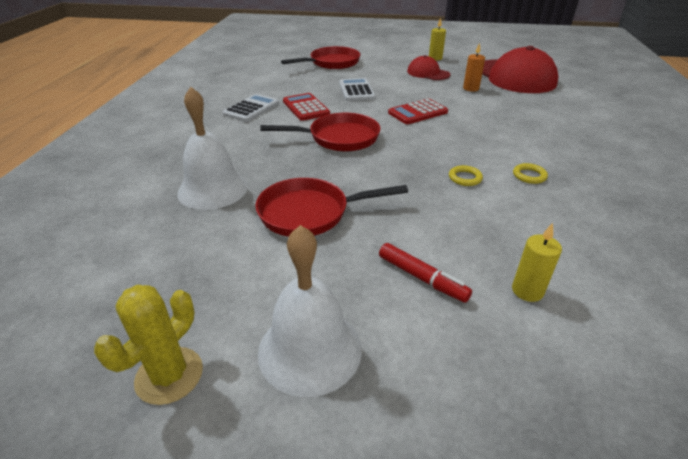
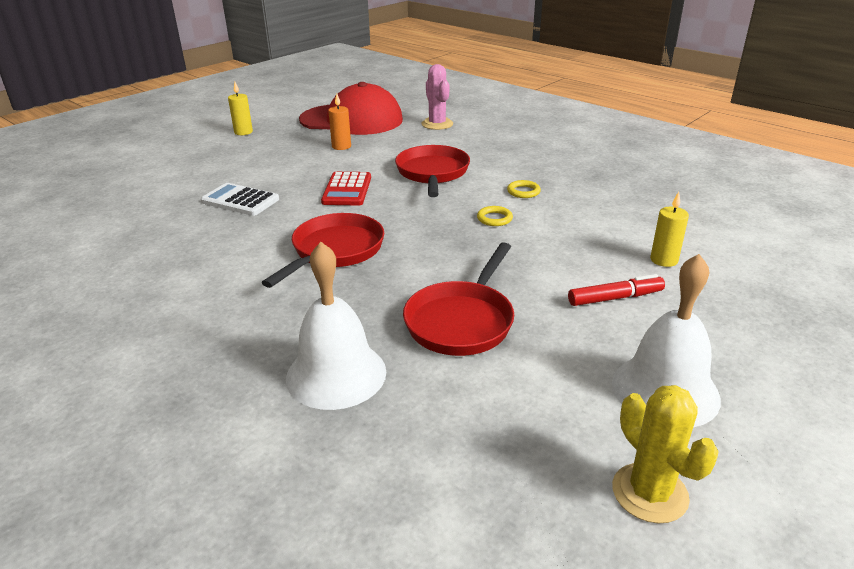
camera: 55 degrees left, 5 degrees down
white calculator [223,94,279,122] -> none
red pan [281,46,360,69] -> red pan moved to [395,145,470,197]
red calculator [283,93,330,121] -> none
red cap [407,55,451,80] -> none
none -> pink cactus [422,64,453,130]

